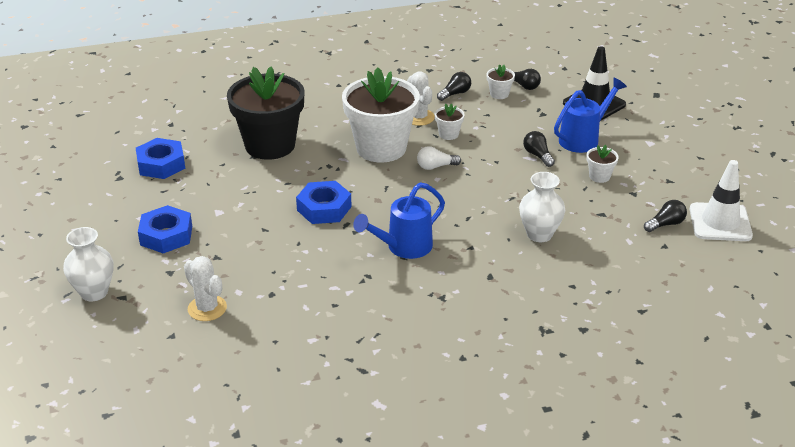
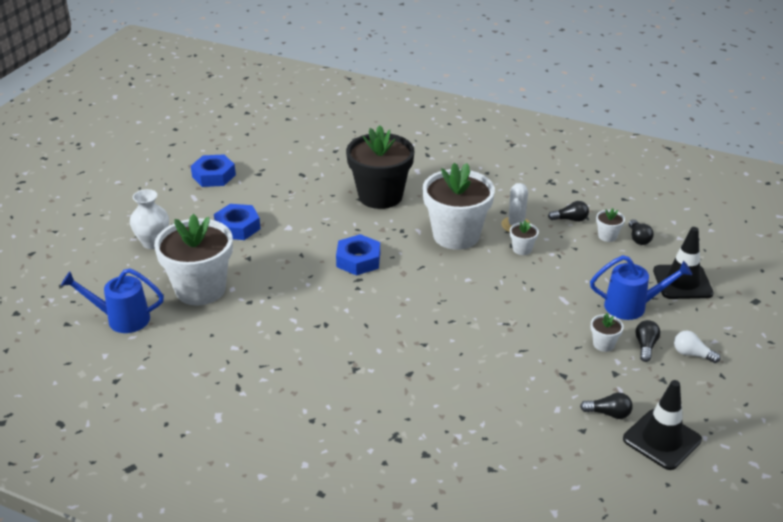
camera: 40 degrees right, 0 degrees up
blue nut [136,138,185,179] -> blue nut moved to [191,155,236,187]
white cactus [184,256,227,321] -> white flower pot [154,214,233,306]
blue watering can [353,182,445,259] -> blue watering can moved to [61,268,164,333]
white light bulb [417,146,461,170] -> white light bulb moved to [674,331,721,363]
white vase [519,172,565,242] -> none
black light bulb [523,131,555,167] -> black light bulb moved to [635,320,660,362]
white traffic cone [690,160,753,241] -> black traffic cone [623,380,702,470]

